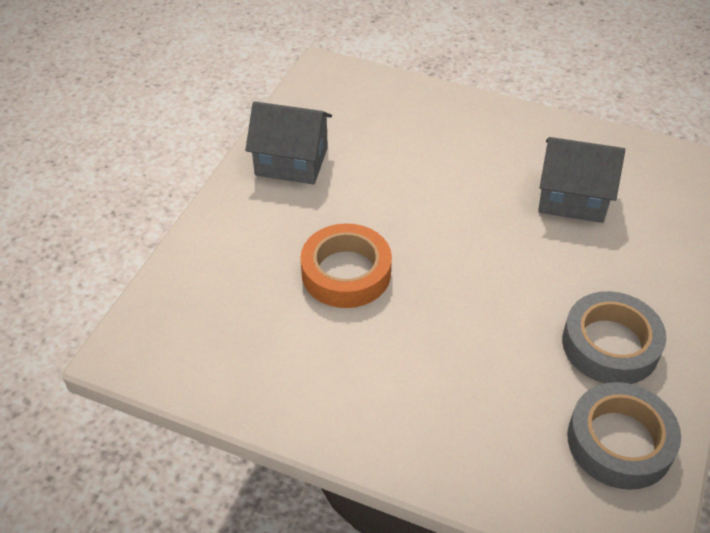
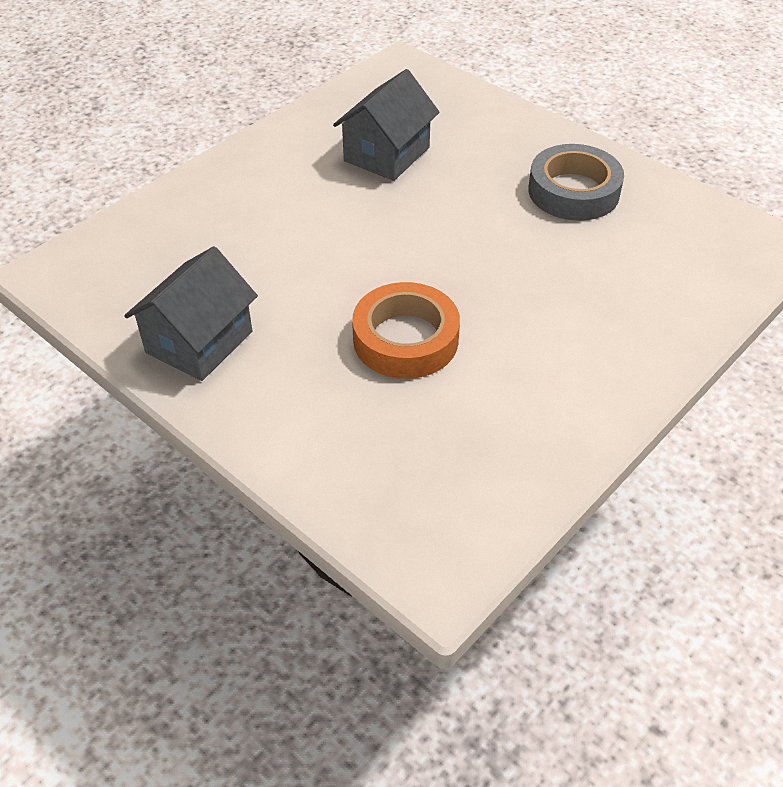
camera: 70 degrees left, 0 degrees up
grey tape [567,382,681,490] -> none

